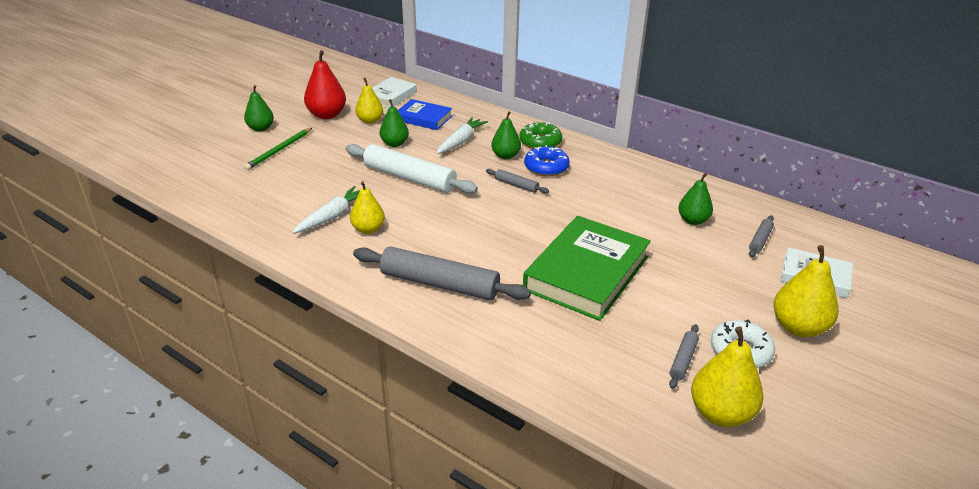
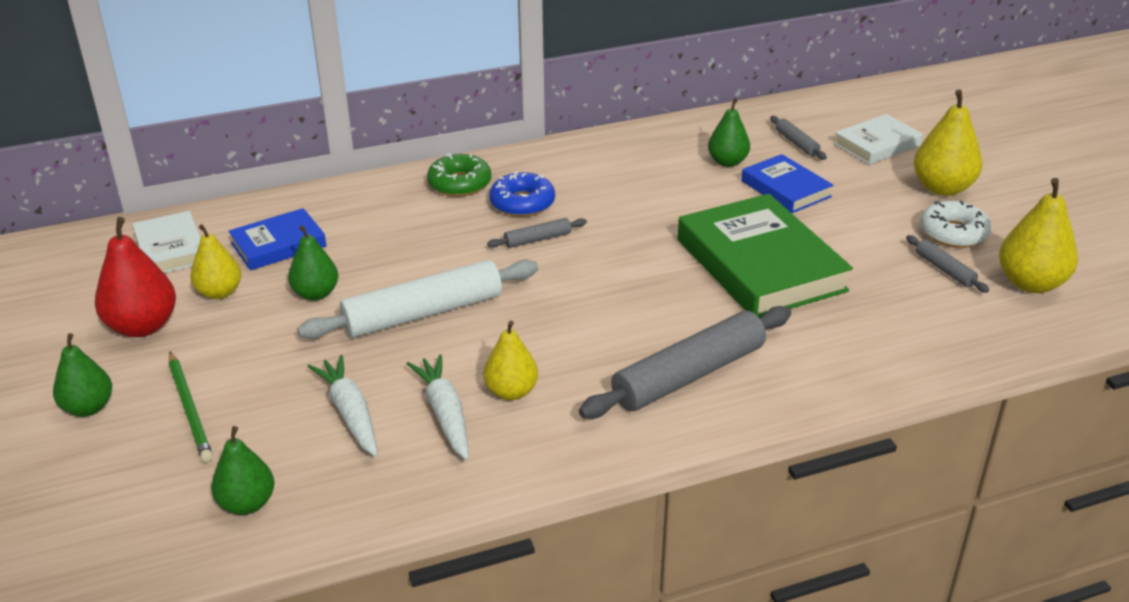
camera: 55 degrees left, 0 degrees up
white carrot [437,117,488,154] -> white carrot moved to [307,355,378,457]
green pear [491,111,521,159] -> green pear moved to [211,426,275,515]
none -> blue book [741,154,833,213]

